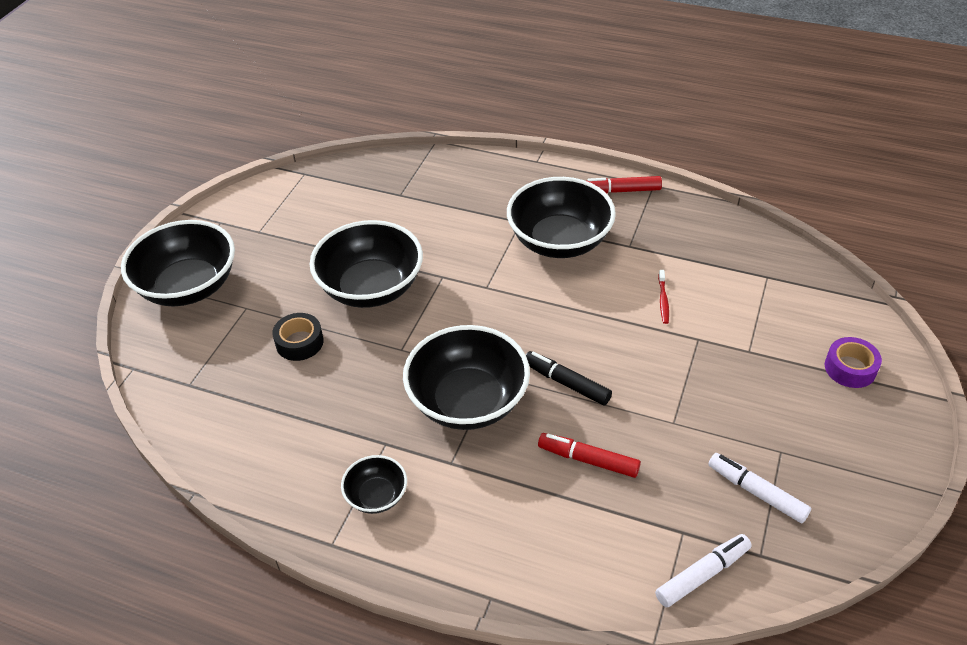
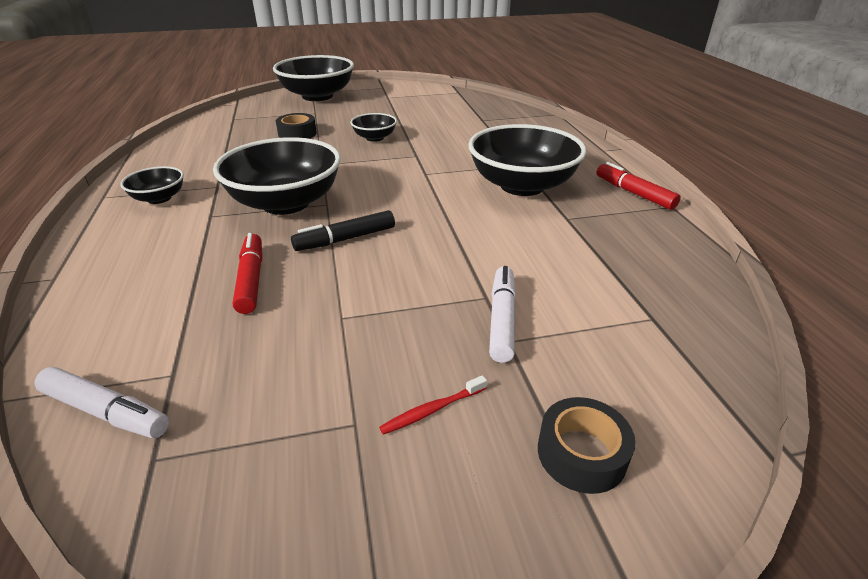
camera: 55 degrees right, 10 degrees down
black bowl [310,220,423,308] -> black bowl [350,113,397,142], size x0.49
black marker [526,351,612,406] -> black marker turned 120 degrees counterclockwise [291,210,395,251]
red toothbrush [658,270,669,324] -> red toothbrush moved to [379,375,487,435]
white marker [709,453,811,523] -> white marker moved to [489,266,516,363]
purple tape [825,337,882,388] -> black tape [538,397,635,494]

